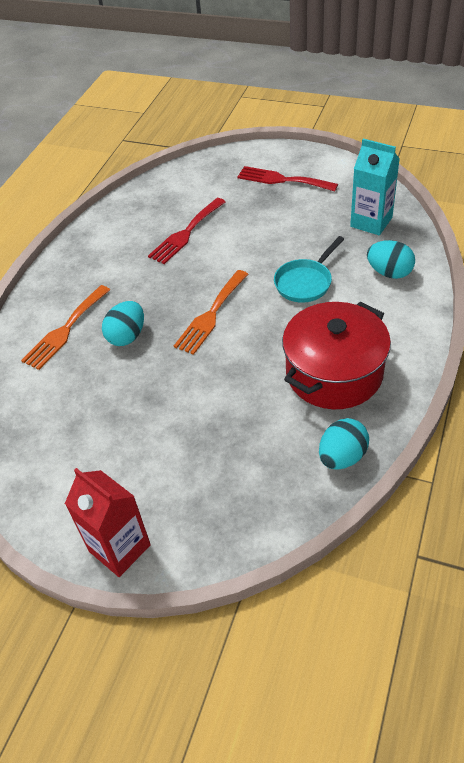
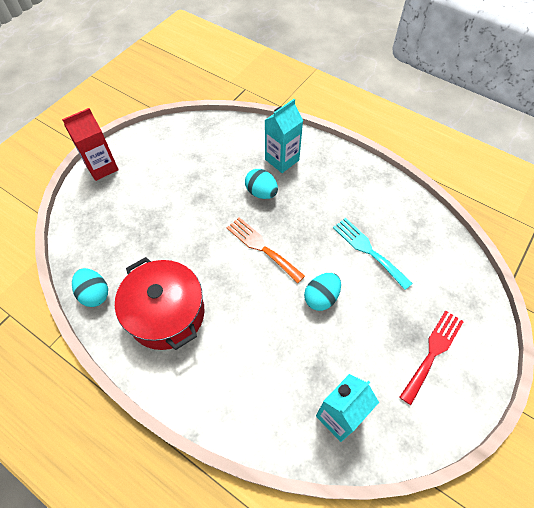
camera: 100 degrees right, 10 degrees up
orange fork [21,285,110,370] -> turquoise carton [265,99,303,173]
red fork [148,198,226,264] -> turquoise fork [333,218,413,290]
turquoise pan [274,236,344,303] -> none
turquoise egg [367,240,415,279] -> turquoise egg moved to [304,273,341,311]

